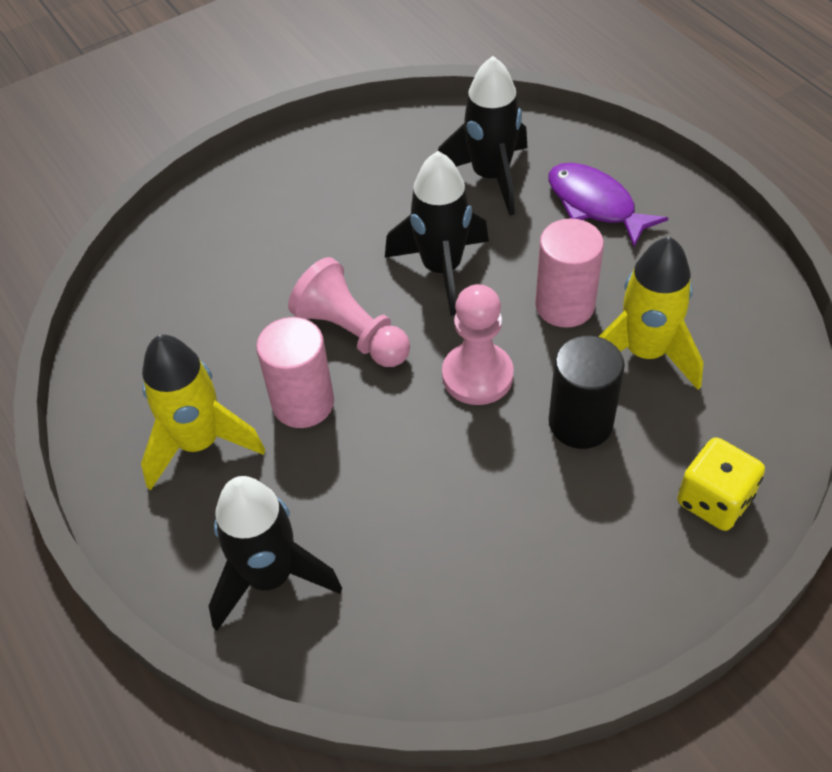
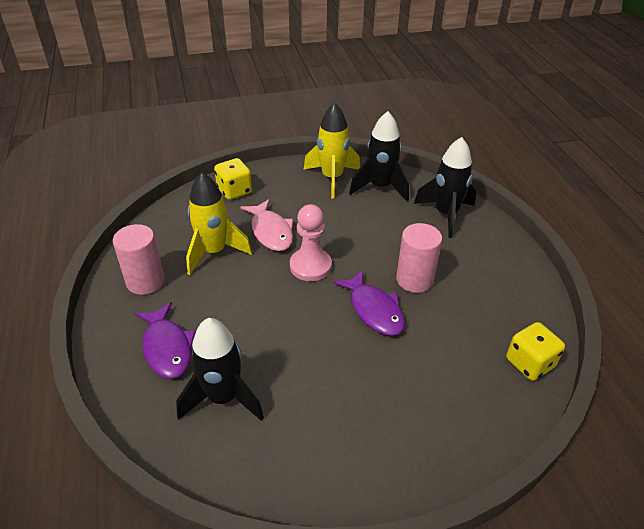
camera: 165 degrees left, 10 degrees down
yellow rocket [141,335,265,490] -> yellow rocket moved to [304,102,360,199]
pink pawn [288,257,410,367] -> purple fish [333,269,405,336]
black rocket [385,151,489,316] -> black rocket moved to [349,111,409,201]
pink cylinder [535,218,604,328] -> pink cylinder moved to [113,224,164,295]
black cylinder [549,335,625,449] -> pink fish [240,199,293,251]
none -> yellow dice [506,322,565,381]

